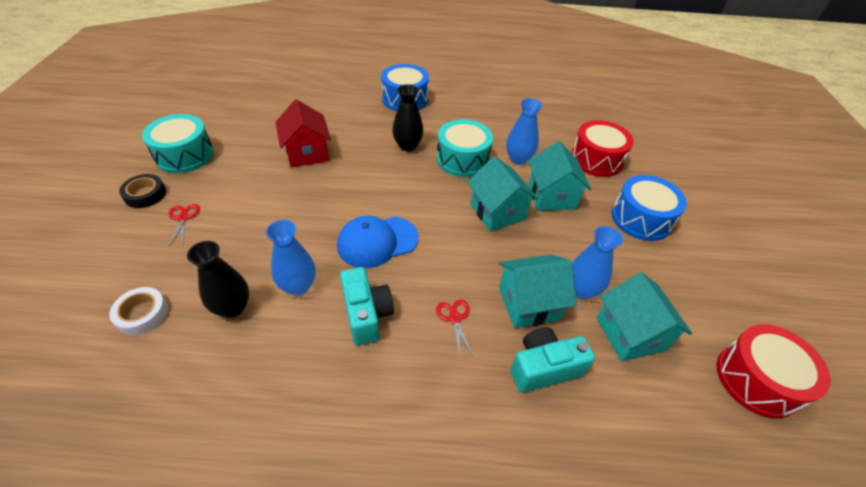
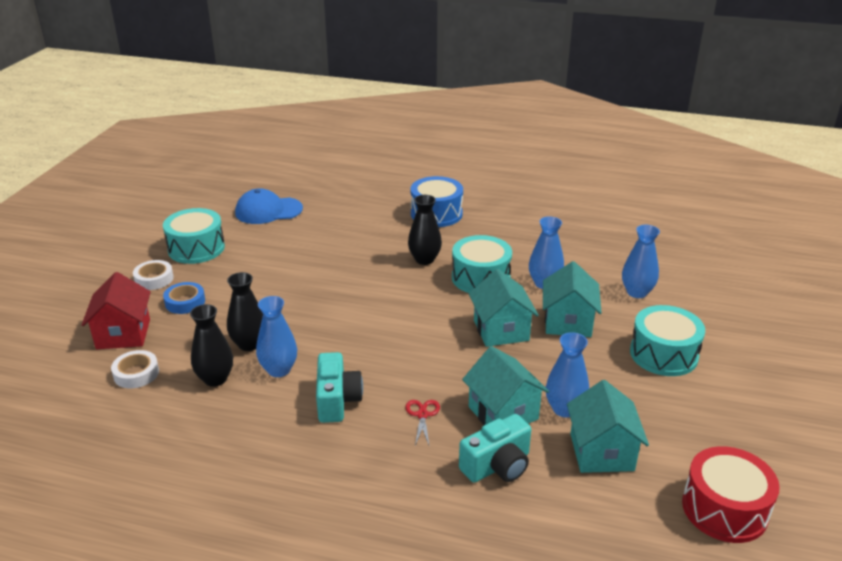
camera: 15 degrees right, 15 degrees down
black tape [119,174,166,208] -> white tape [133,260,174,290]
red scissors [169,204,200,246] -> blue tape [163,282,205,314]
red house [275,99,331,168] -> red house moved to [82,272,151,349]
blue cap [337,216,418,268] -> blue cap moved to [235,188,303,224]
turquoise house [499,254,577,328] -> turquoise house turned 60 degrees clockwise [462,346,549,425]
turquoise camera [511,327,595,392] -> turquoise camera turned 150 degrees clockwise [459,414,531,483]
red drum [571,120,634,177] -> blue vase [622,225,660,298]
blue drum [612,175,687,241] -> turquoise drum [630,305,705,376]
none -> black vase [227,272,263,351]

